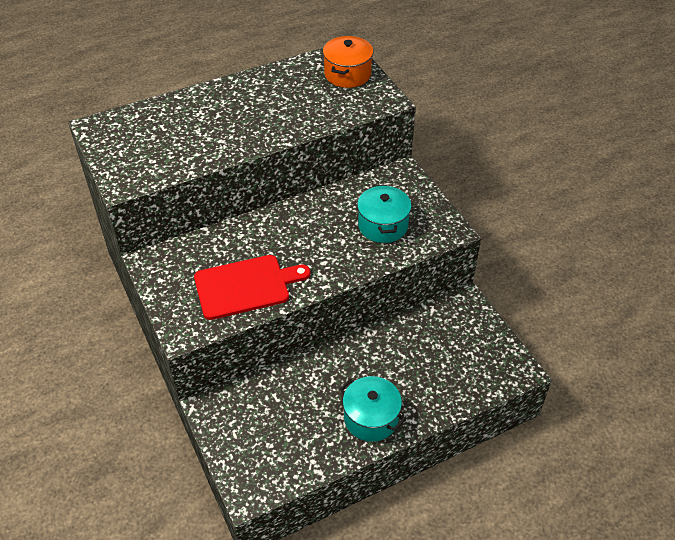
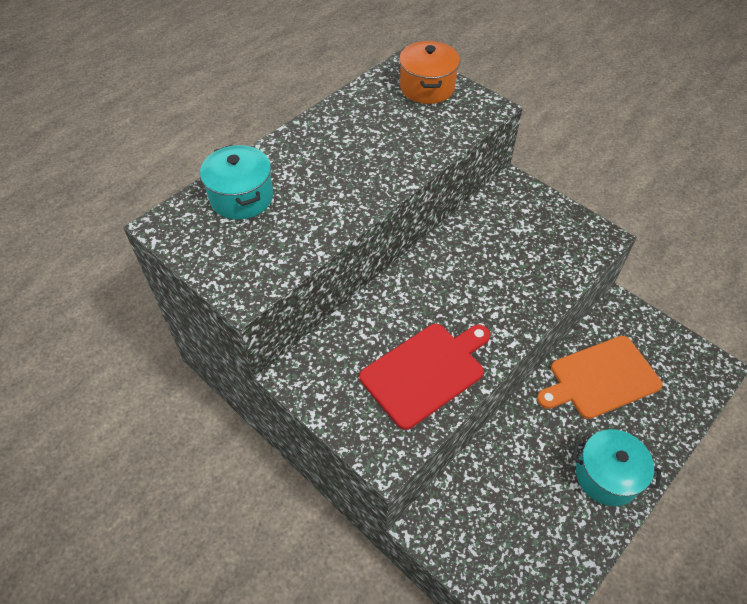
camera: 20 degrees left, 5 degrees up
turquoise pot [357,185,412,243] -> turquoise pot moved to [200,145,273,220]
none -> orange cutting board [537,336,663,419]

